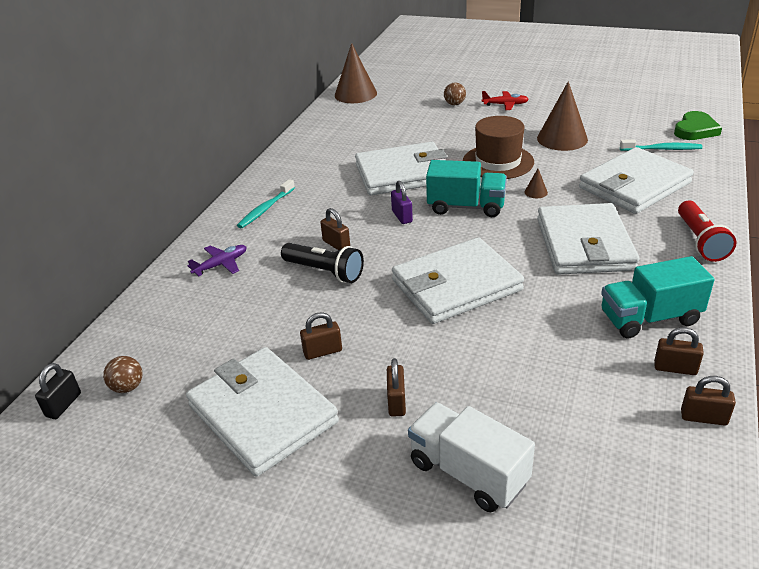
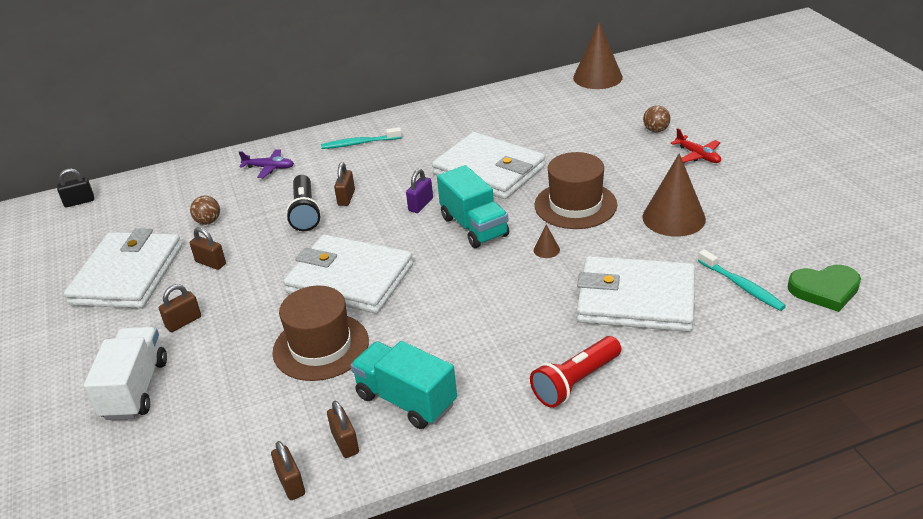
camera: 50 degrees right, 0 degrees up
brown ball [103,356,143,393] -> brown ball moved to [190,196,220,225]
white wallet [537,203,639,275] -> none
none -> brown hat [272,286,369,381]

